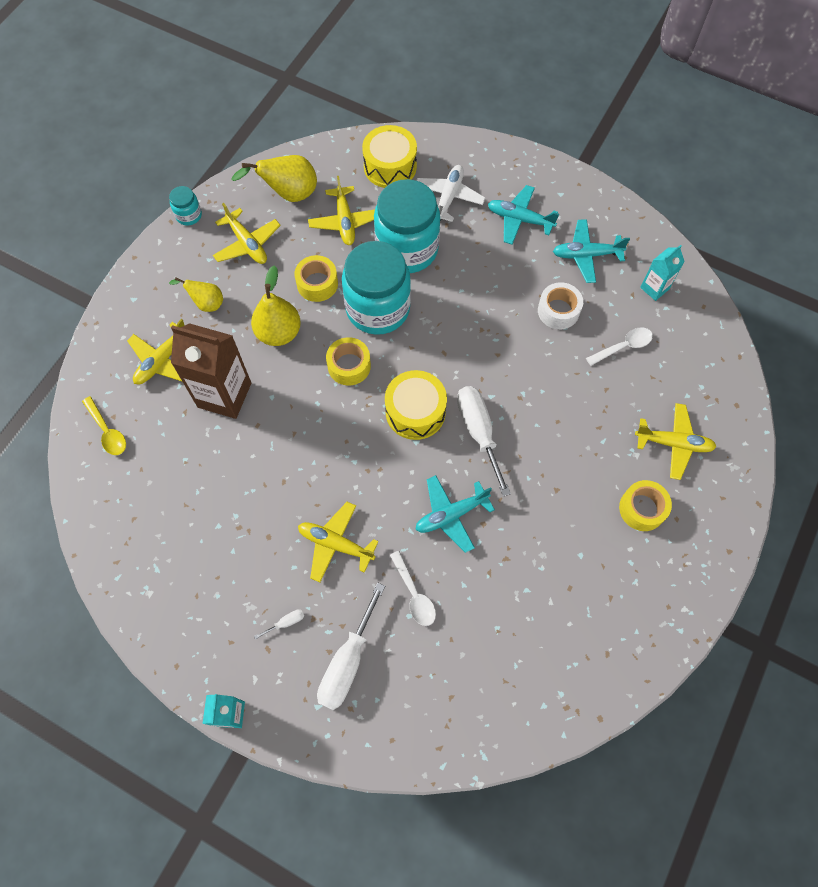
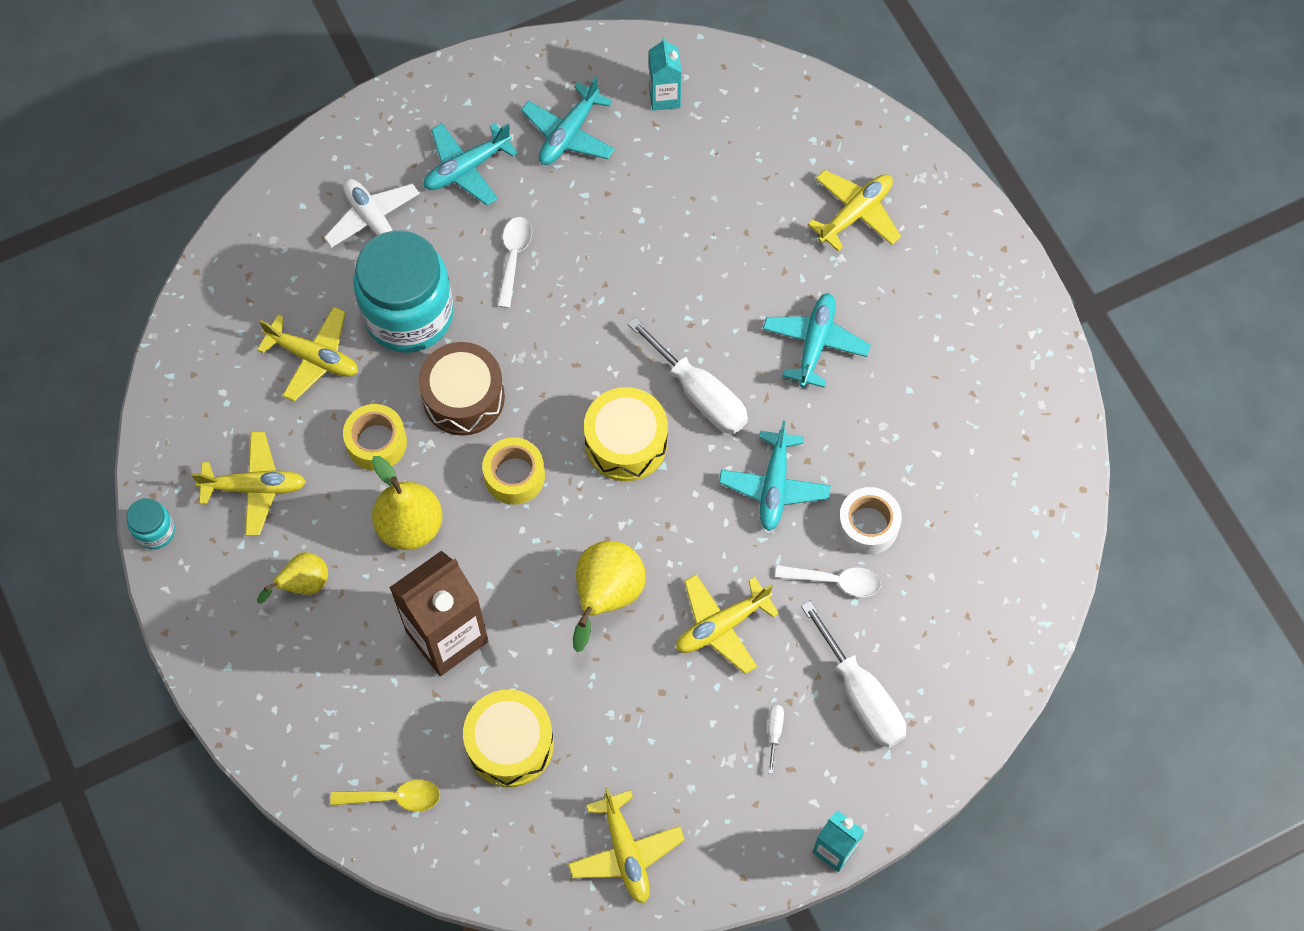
camera: 55 degrees left, 0 degrees up
yellow plane [127,319,185,384] -> yellow plane moved to [568,787,685,904]
yellow pear [231,155,317,202] -> yellow pear moved to [573,541,646,652]
turquoise jar [342,241,411,335] -> brown drum [418,342,505,436]
yellow drum [362,125,417,188] -> yellow drum moved to [463,690,554,787]
white screwdriver [457,386,511,497] -> white screwdriver turned 150 degrees counterclockwise [628,317,748,434]
white tape [538,282,583,329] -> white tape moved to [838,487,902,555]
white spoon [586,327,653,366] -> white spoon moved to [497,217,532,308]
yellow tape [619,480,672,531] -> none
none -> turquoise plane [763,293,871,388]

